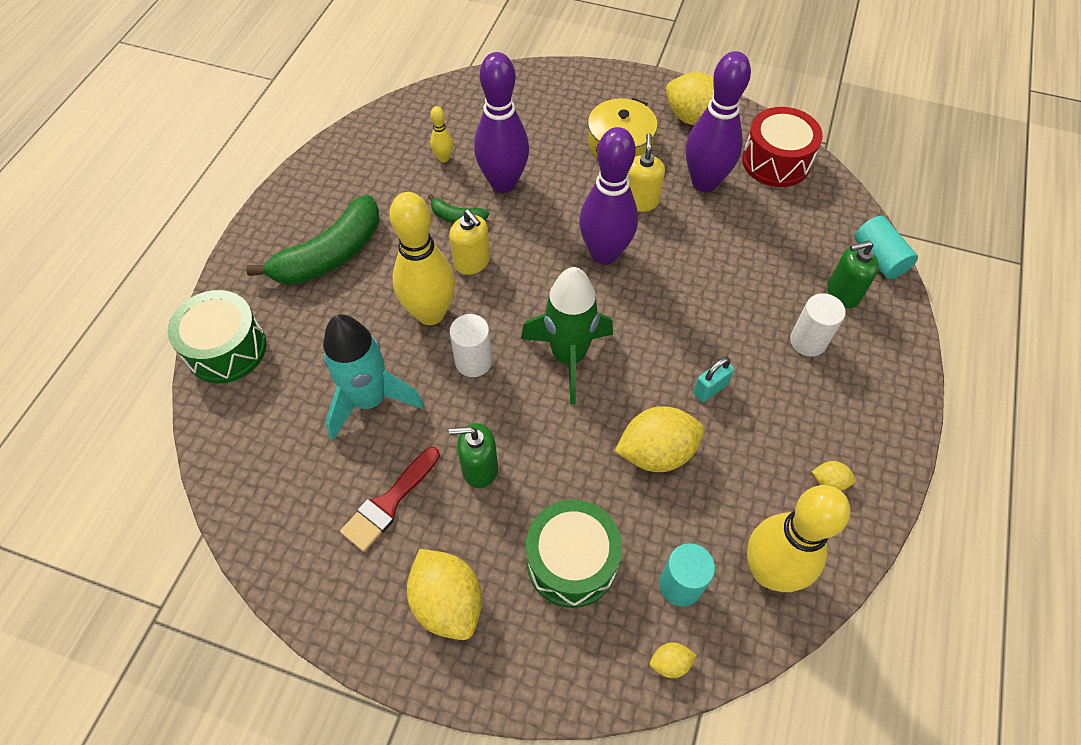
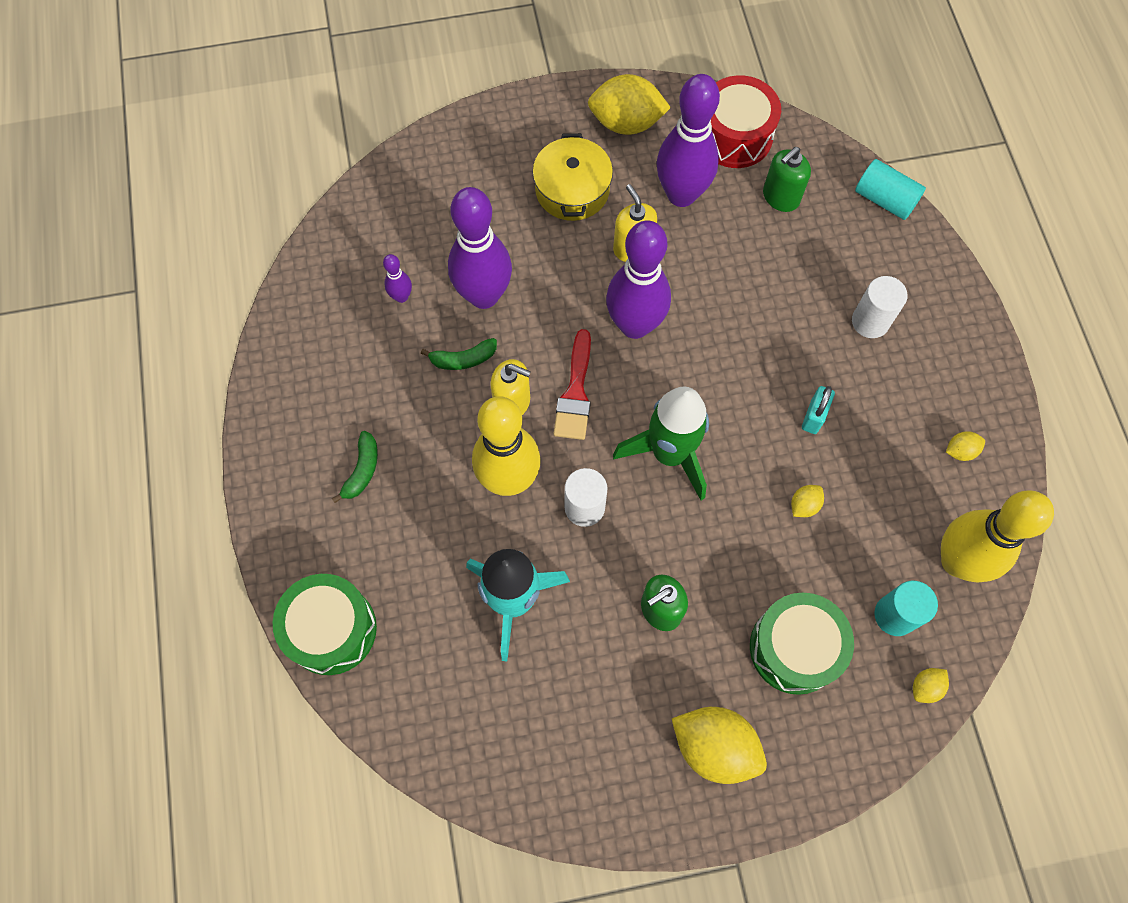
camera: 30 degrees left, 10 degrees up
green banana [246,195,379,285] -> green banana [332,431,378,503], size x0.47
red brush [340,447,440,552] -> red brush moved to [554,329,591,440]
yellow bowling pin [430,106,453,162] -> purple bowling pin [383,254,412,303]
yellow lemon [615,406,704,472] -> yellow lemon [791,485,824,517], size x0.46
green soap dispenser [827,241,879,308] -> green soap dispenser moved to [763,147,811,212]

